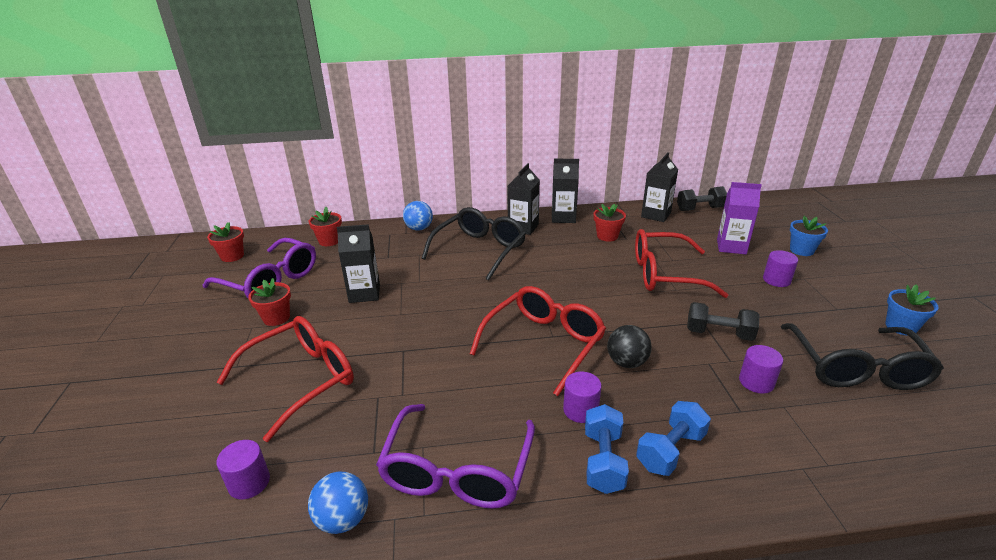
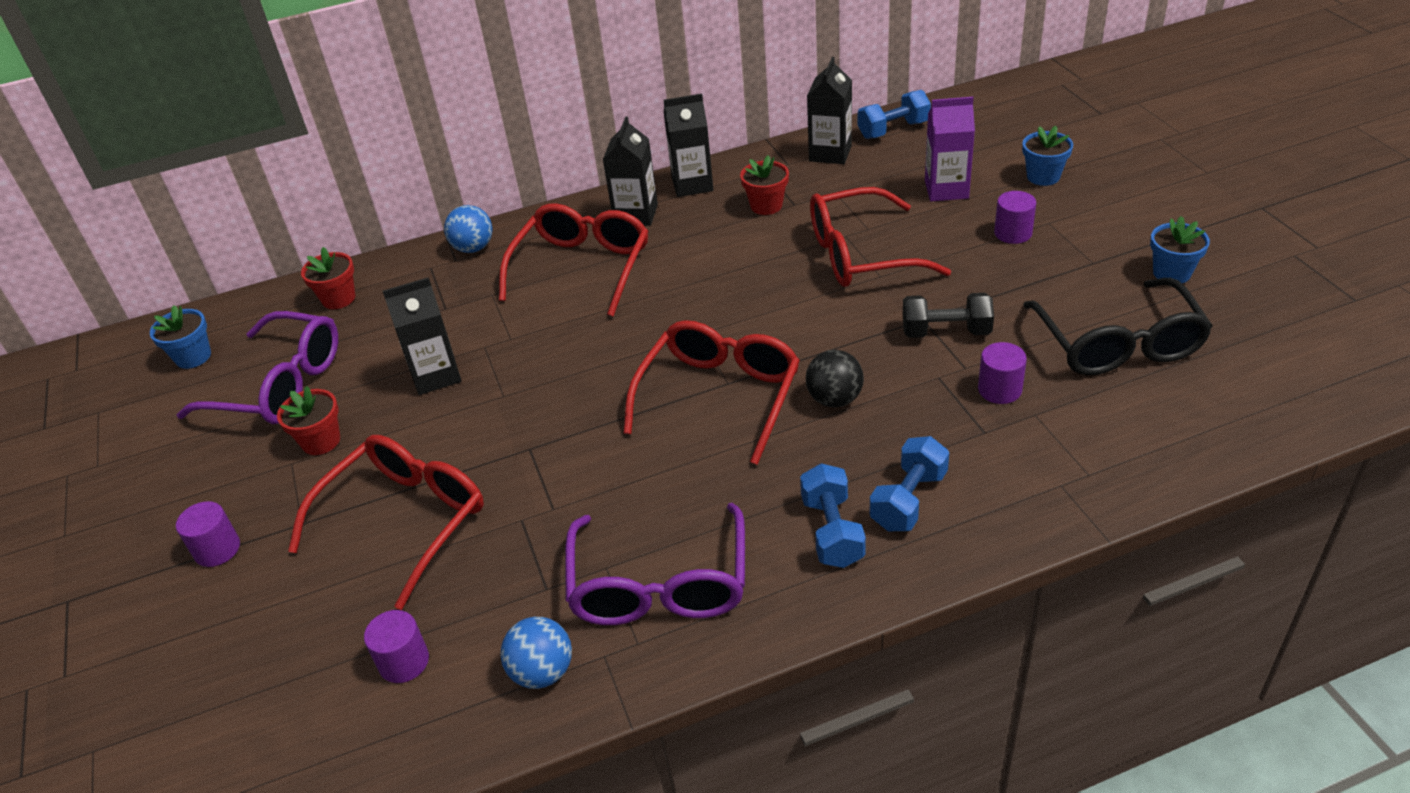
camera: 10 degrees left, 10 degrees up
red flower pot [207,222,244,262] -> blue flower pot [150,305,211,369]
black glasses [421,207,526,281] -> red glasses [499,204,648,316]
purple cylinder [563,372,602,423] -> purple cylinder moved to [176,501,240,567]
black dumbbell [677,186,727,211] -> blue dumbbell [858,90,931,139]

